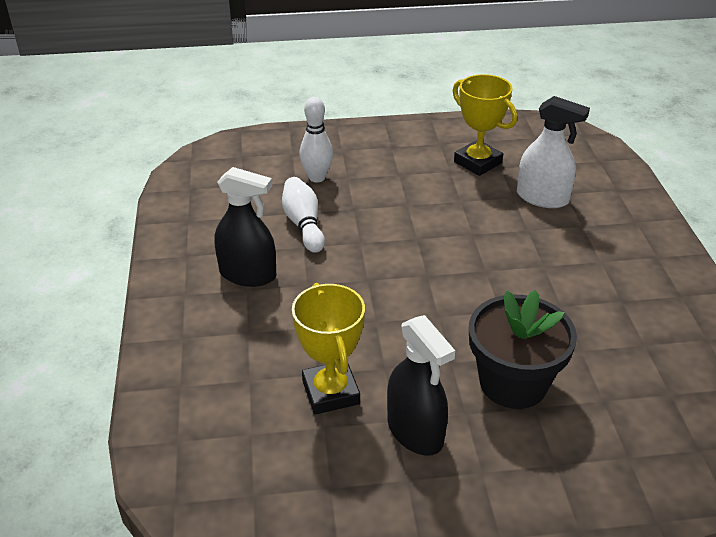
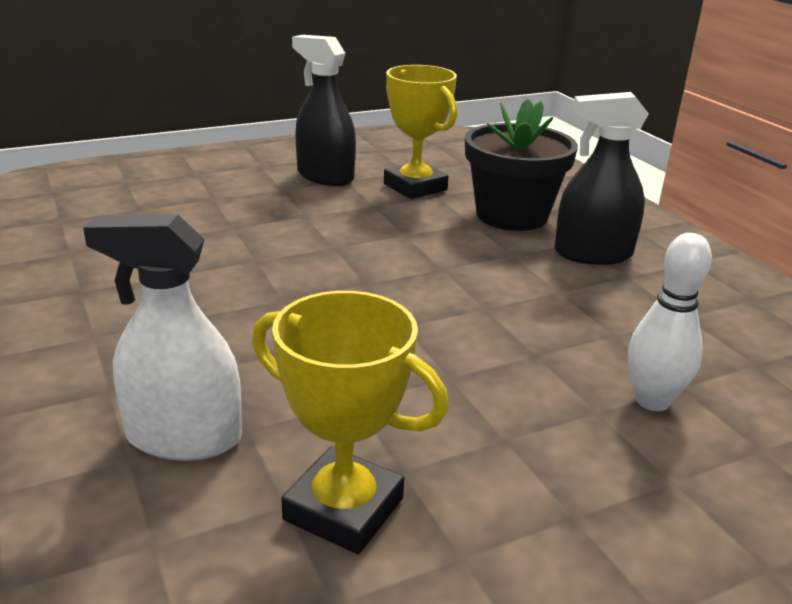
camera: 160 degrees right, 10 degrees down
white bowling pin [282,177,325,253] -> none
black flower pot [469,290,577,409] -> black flower pot moved to [465,99,578,231]

